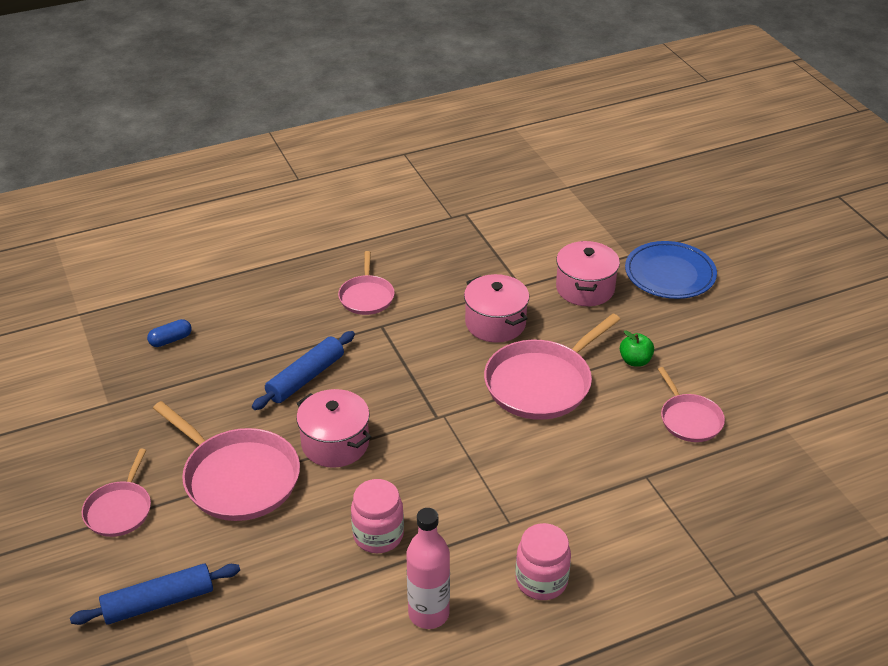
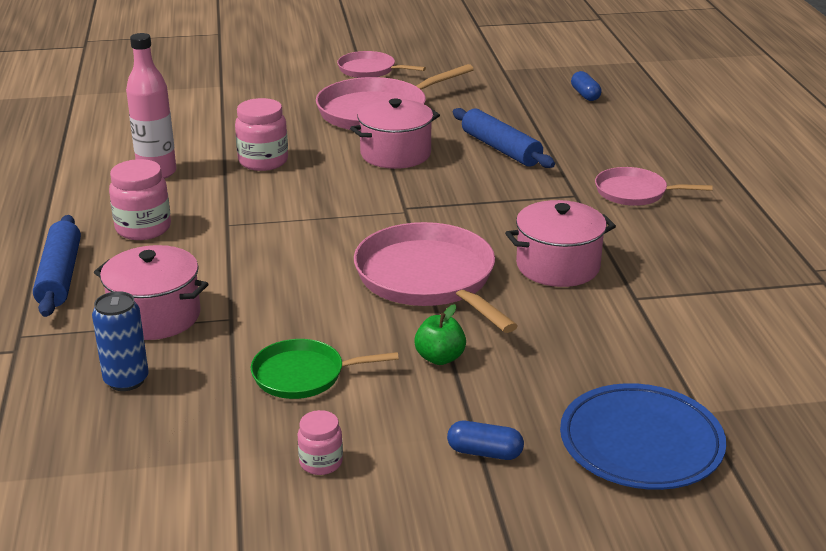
camera: 105 degrees right, 10 degrees down
blue rolling pin [70,564,240,625] -> blue rolling pin moved to [33,215,81,317]
pink pot [556,241,620,306] -> pink pot moved to [94,245,208,340]
pink pan [658,367,725,442] -> green pan [251,339,399,399]
none -> blue can [92,291,148,391]
none -> pink jar [297,410,343,475]
none -> blue capsule [447,421,524,460]

